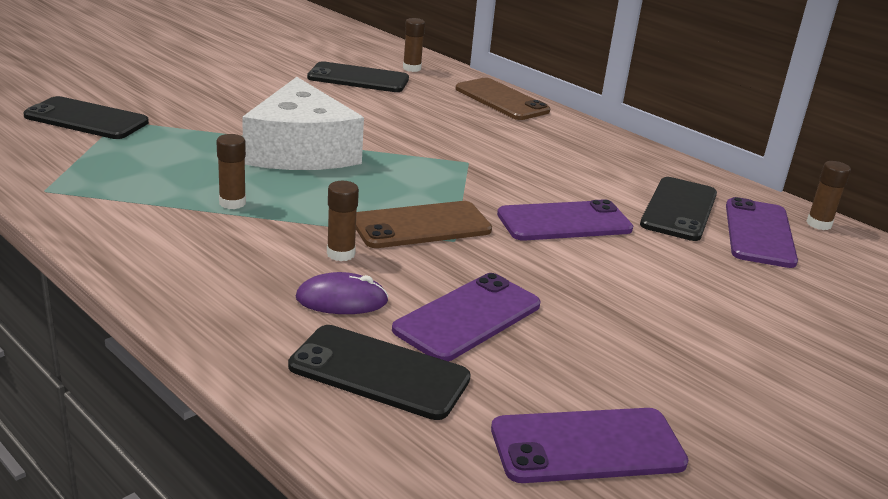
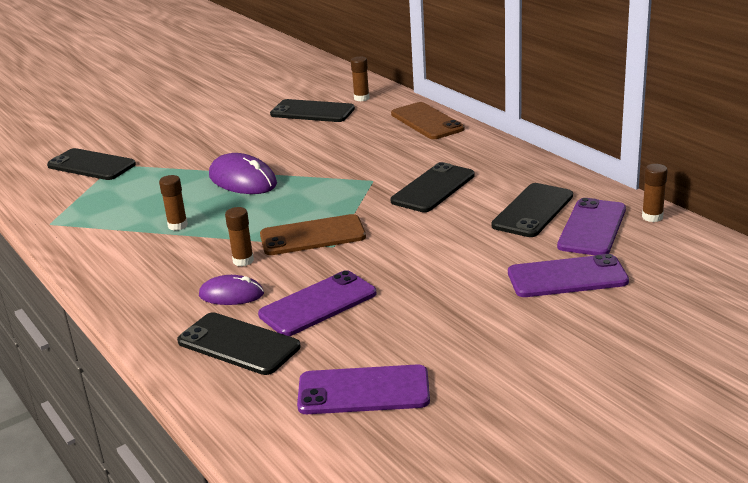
camera: 15 degrees right, 0 degrees up
white cheese [242,77,364,170] -> purple mouse [209,153,277,194]
purple phone [497,199,633,241] -> purple phone moved to [508,254,629,297]
none -> black phone [391,162,475,212]

